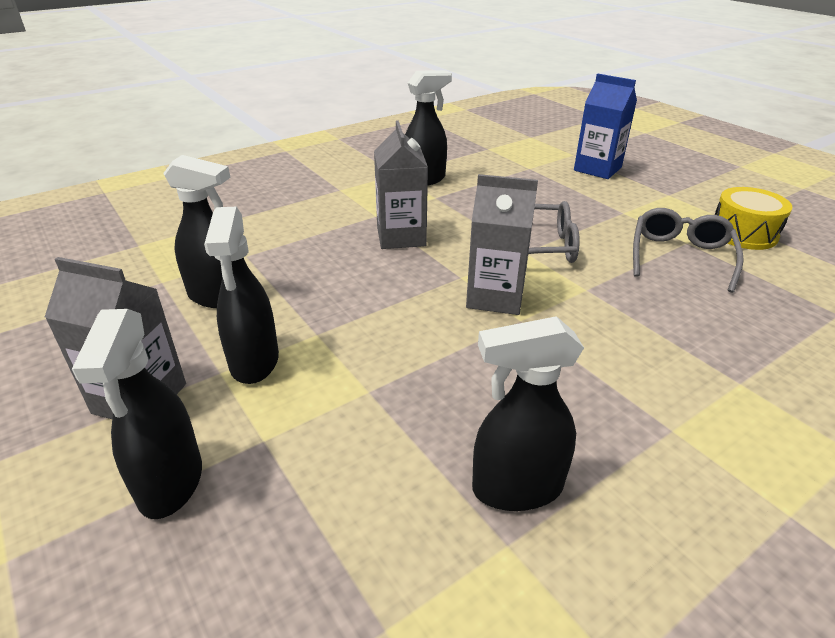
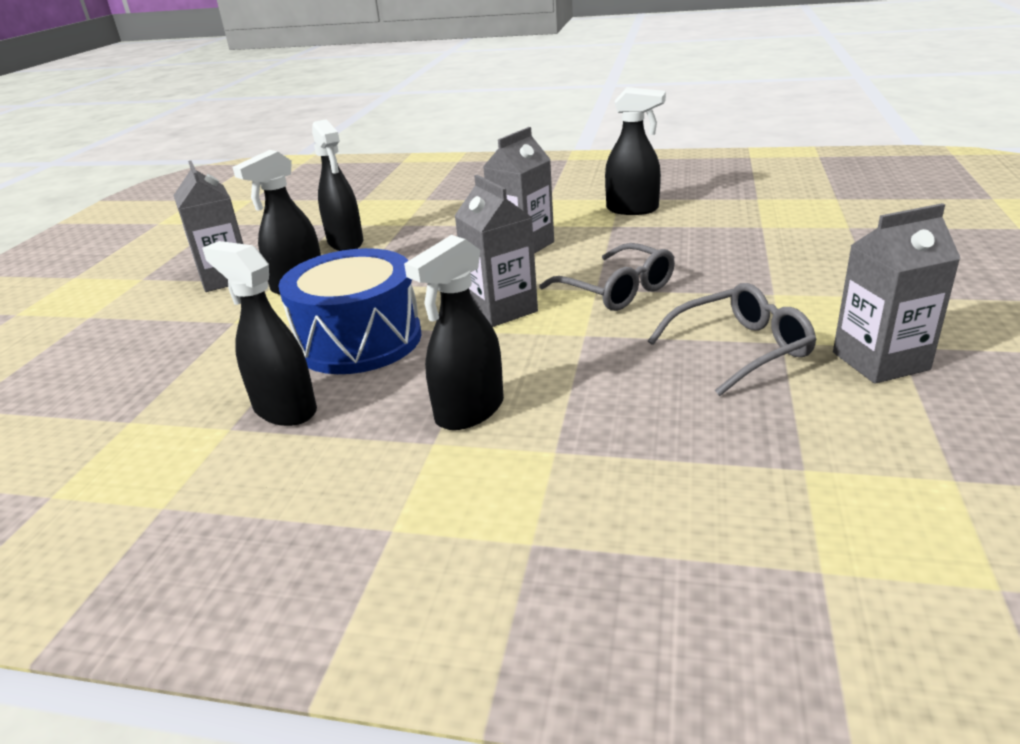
camera: 50 degrees right, 5 degrees down
black spray bottle [72,309,202,519] -> black spray bottle moved to [404,235,504,430]
blue carton [574,74,637,179] -> none
yellow drum [715,187,793,250] -> grey carton [833,203,961,384]
none -> blue drum [279,248,421,374]

